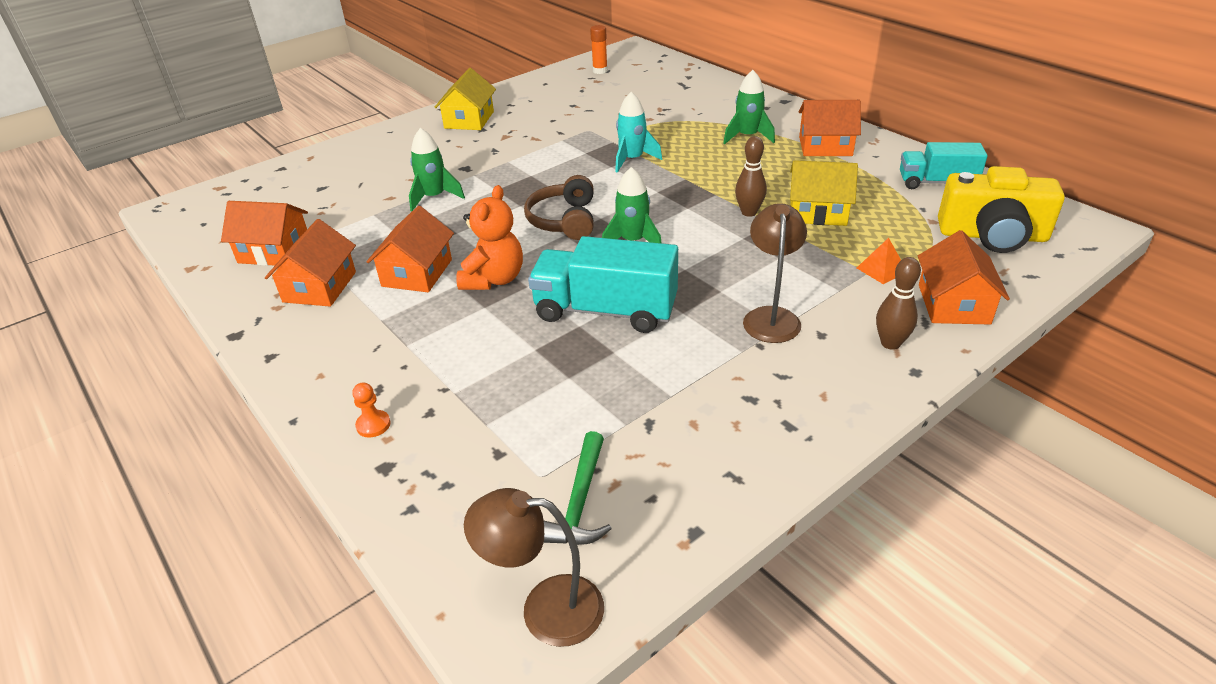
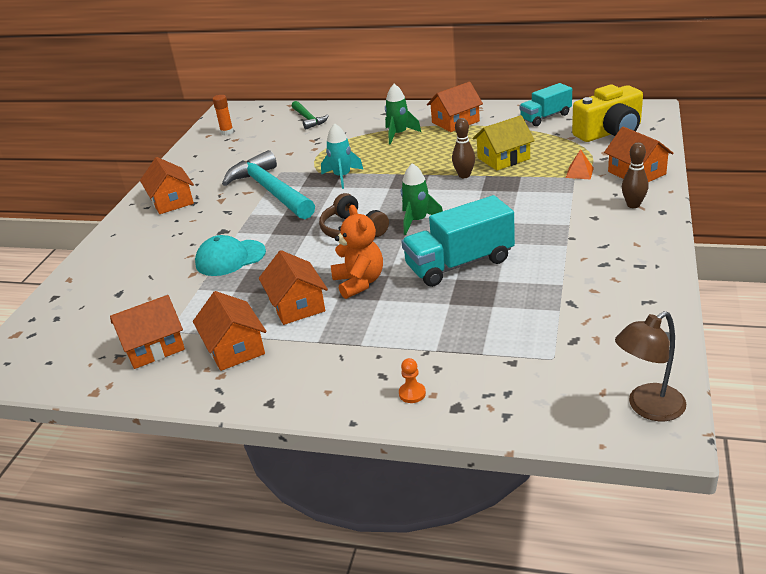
camera: 35 degrees left, 5 degrees down
green rocket [409,128,465,211] -> turquoise cap [195,235,266,276]
yellow house [435,68,496,130] -> orange house [140,157,194,214]
green hammer [544,431,612,545] -> green hammer moved to [292,101,329,130]
brown lamp [743,203,807,343] -> none
none -> turquoise hammer [222,150,315,219]

